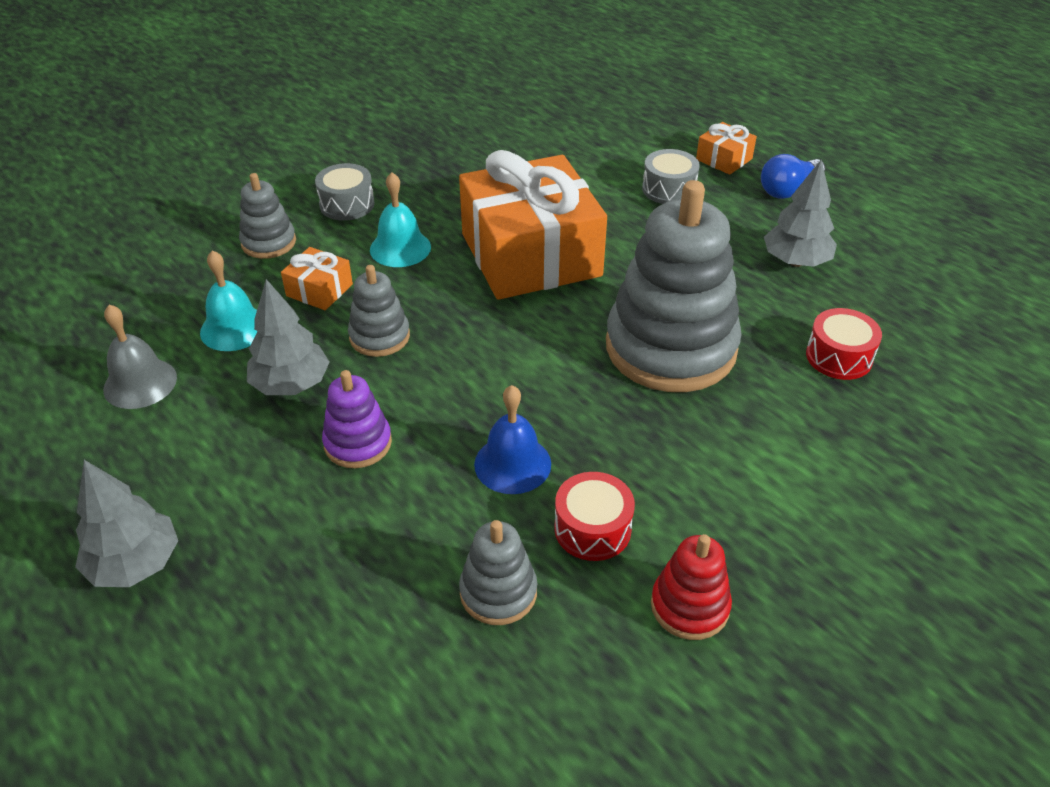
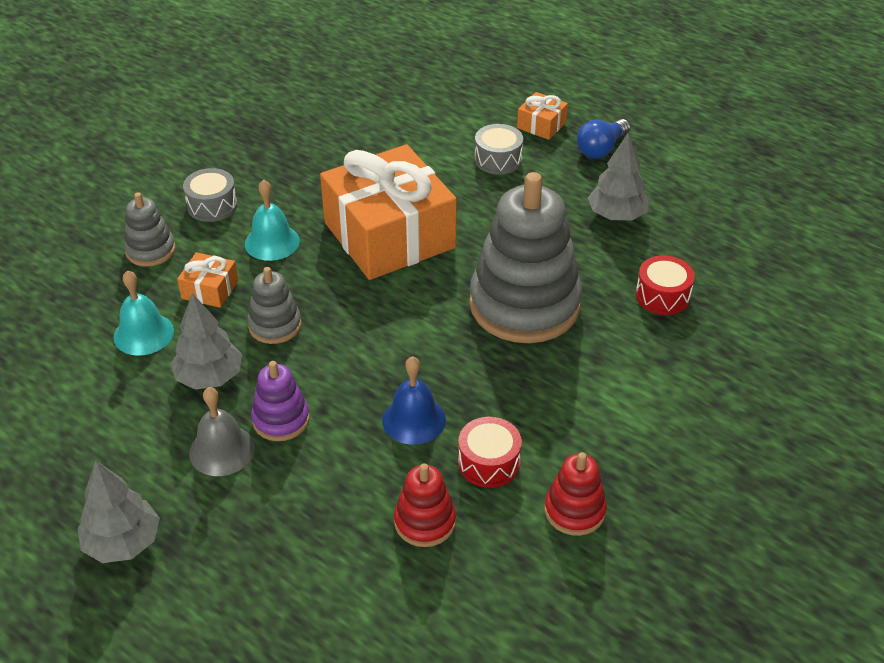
camera: 10 degrees left, 0 degrees up
grey bell [103,304,177,409] -> grey bell moved to [189,387,255,476]
grey stacking toy [459,520,537,625] -> red stacking toy [394,463,456,547]

